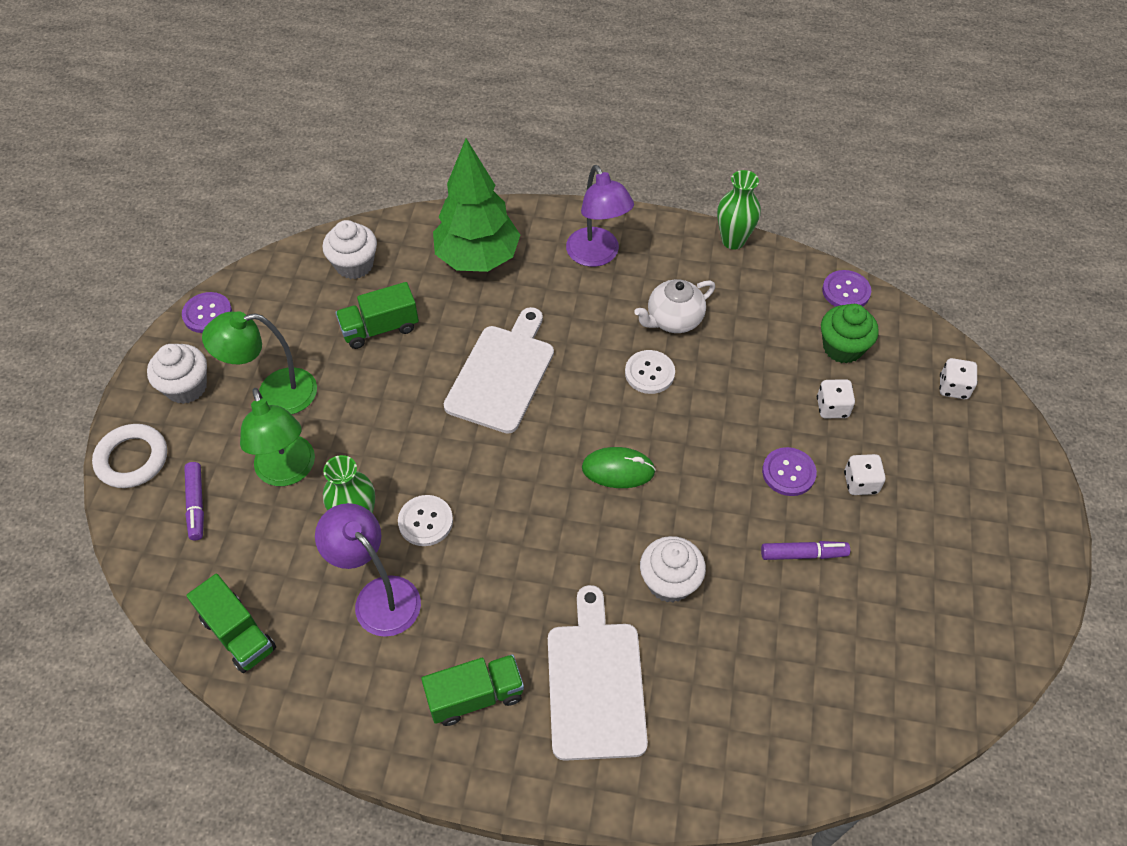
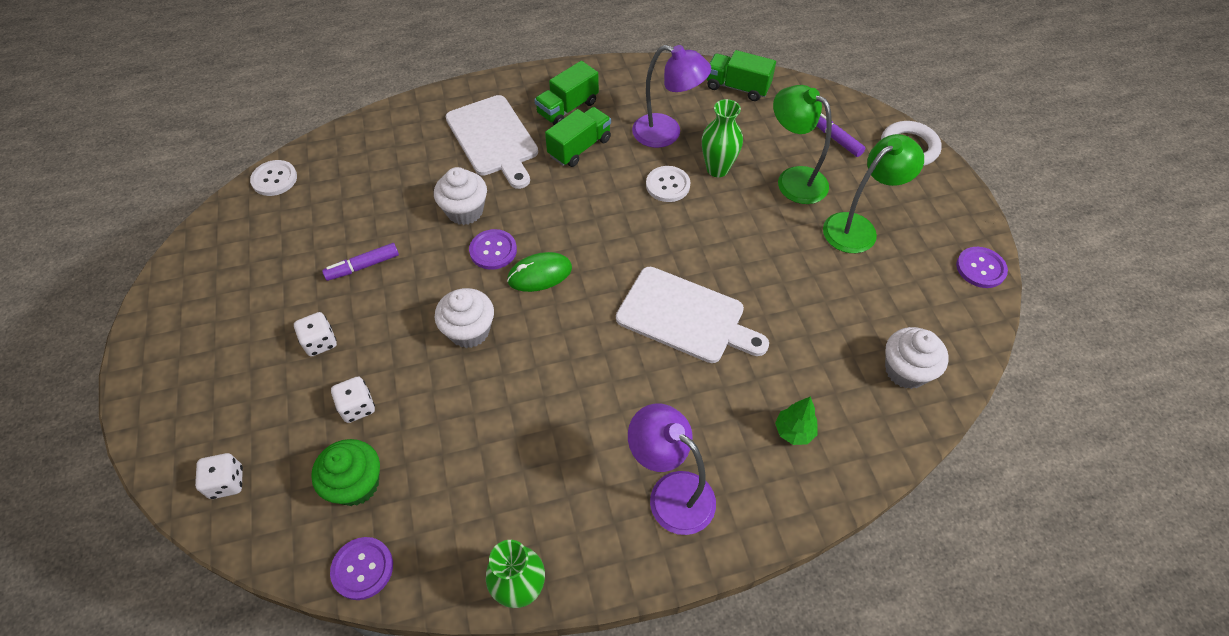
camera: 155 degrees right, 0 degrees up
white cupcake [147,344,207,404] -> white cupcake moved to [434,288,494,348]
green truck [335,282,419,349] -> green truck moved to [545,107,611,167]
green tree [433,138,520,272] -> green tree [775,396,817,445], size x0.41
white cutting board [444,307,554,434] -> white cutting board turned 60 degrees counterclockwise [616,267,769,363]
white button [625,350,675,394] -> white button moved to [250,160,297,196]
white teapot [634,279,715,333] -> none
purple button [762,447,817,496] -> purple button moved to [469,229,517,270]

